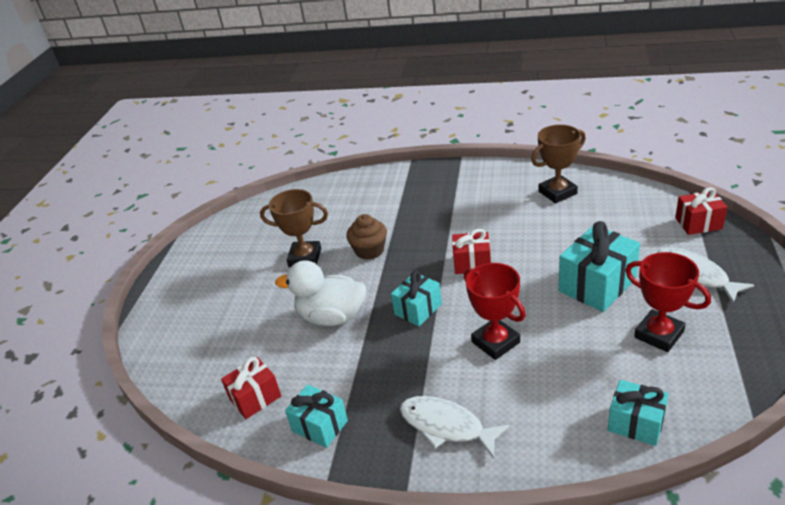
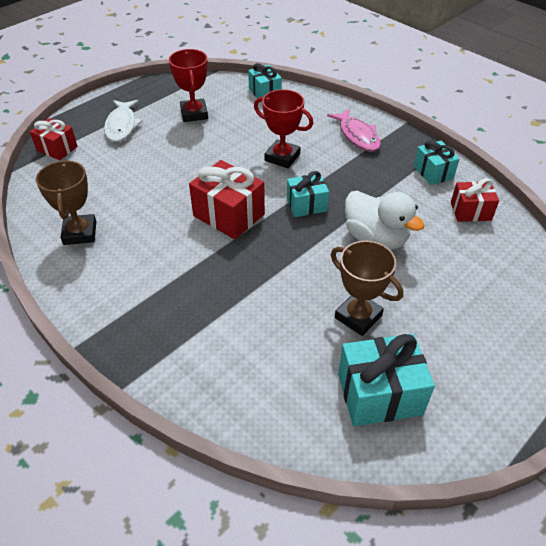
camera: 150 degrees left, 10 degrees up
brown cupcake [346,214,387,260] -> none
white fish [400,396,510,459] -> pink fish [327,108,381,152]
red gift [452,229,491,274] -> red gift [189,160,265,240], size x1.60
red trophy [464,263,526,360] -> red trophy turned 60 degrees counterclockwise [254,89,313,168]
brown trophy [531,125,586,203] -> brown trophy turned 75 degrees clockwise [36,160,96,245]
turquoise gift [559,221,640,312] -> turquoise gift moved to [338,334,435,426]

